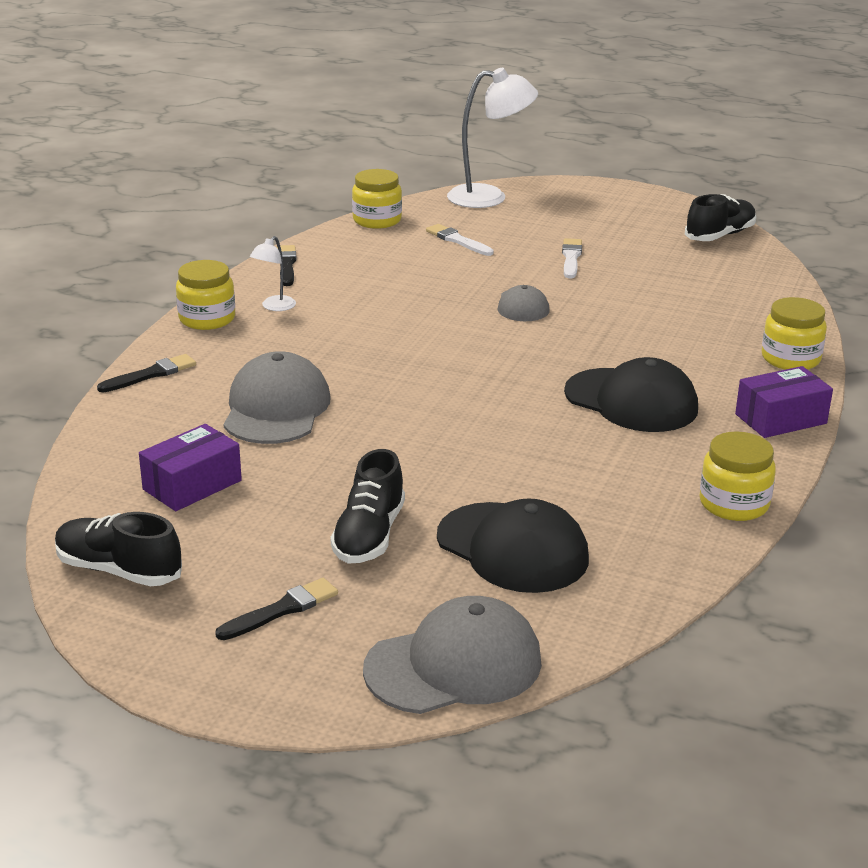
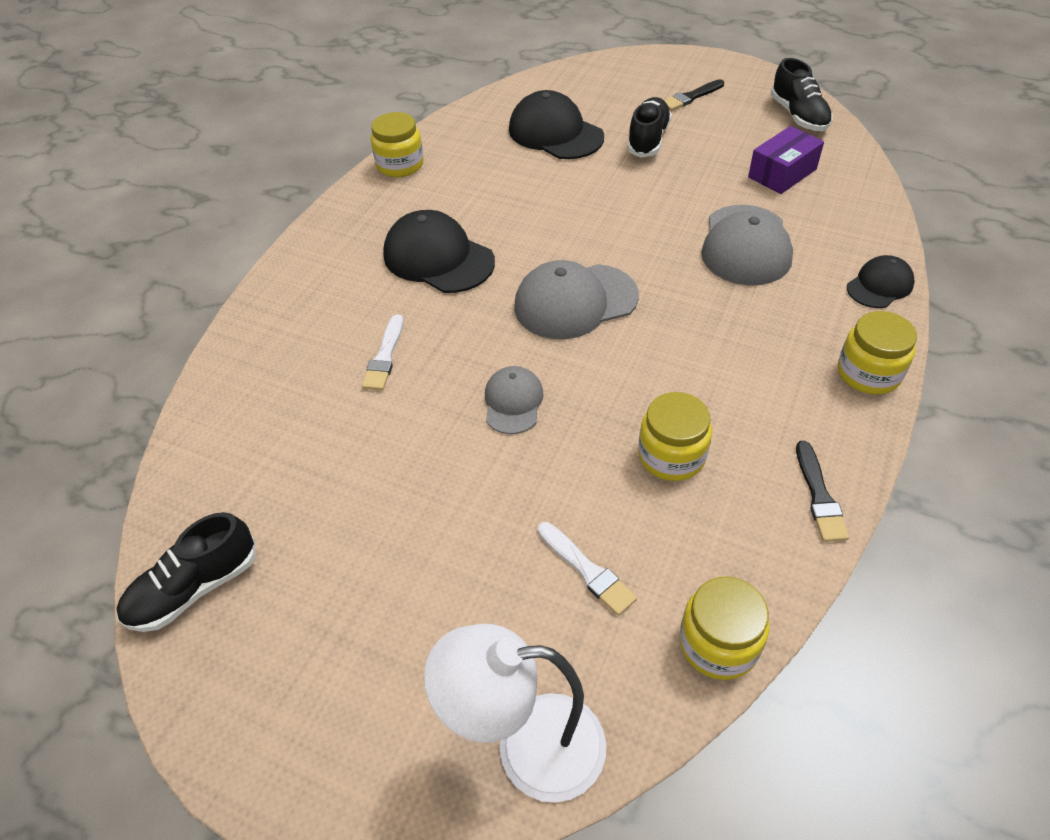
camera: 175 degrees left, 20 degrees up
black shoe [55,512,182,586] -> black shoe turned 45 degrees clockwise [770,58,833,131]
black brush [97,354,196,392] -> black cap [847,255,915,308]
white lamp [250,236,296,311] -> none
grey cap [363,596,542,714] -> grey cap moved to [514,260,639,339]
white brush [562,238,582,279] -> white brush moved to [362,314,403,391]
purple box [735,366,833,438] -> none
yellow jar [762,297,827,370] -> yellow jar moved to [638,392,712,481]

